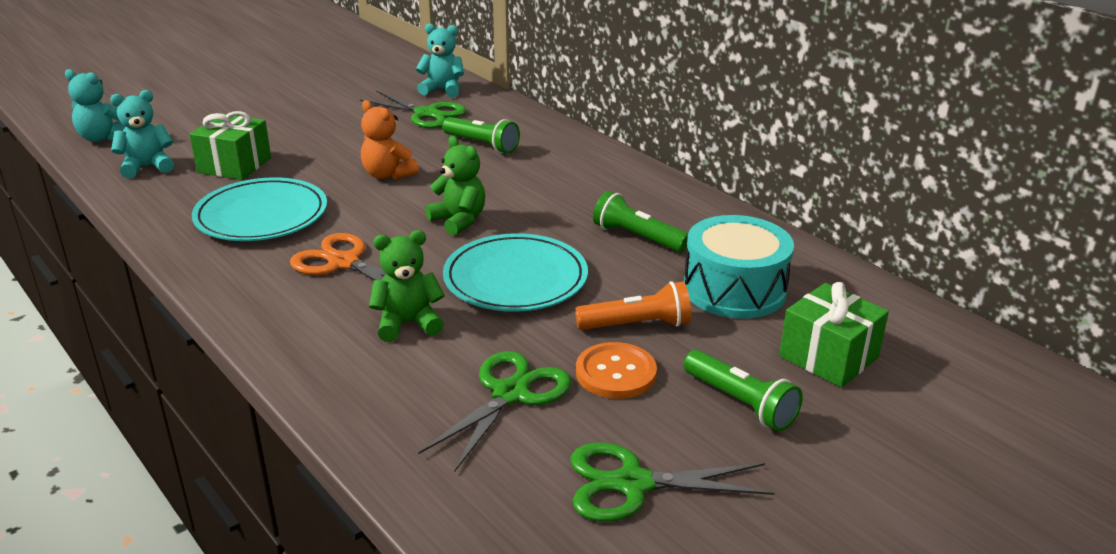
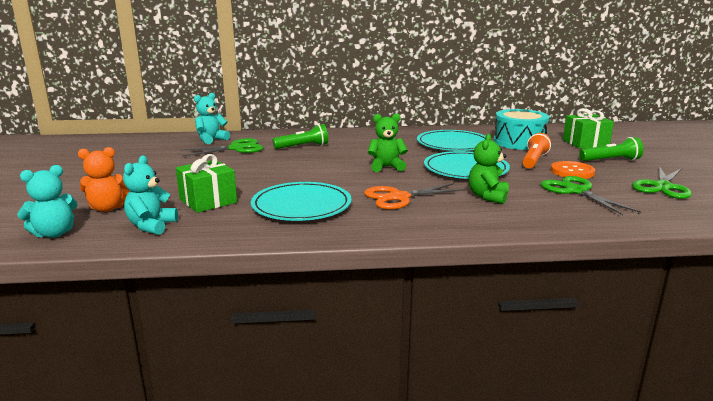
camera: 55 degrees left, 10 degrees down
orange teddy bear [361,100,419,180] -> orange teddy bear moved to [78,147,129,212]
green flashlight [593,191,688,252] -> turquoise plate [417,130,486,151]

